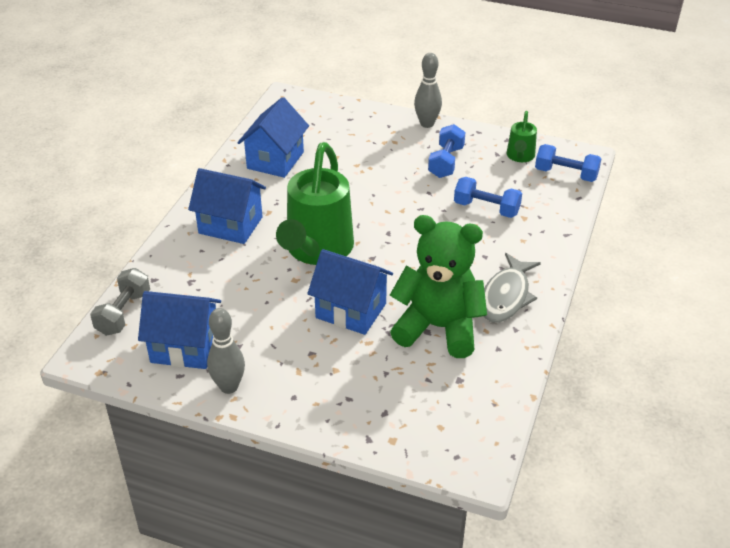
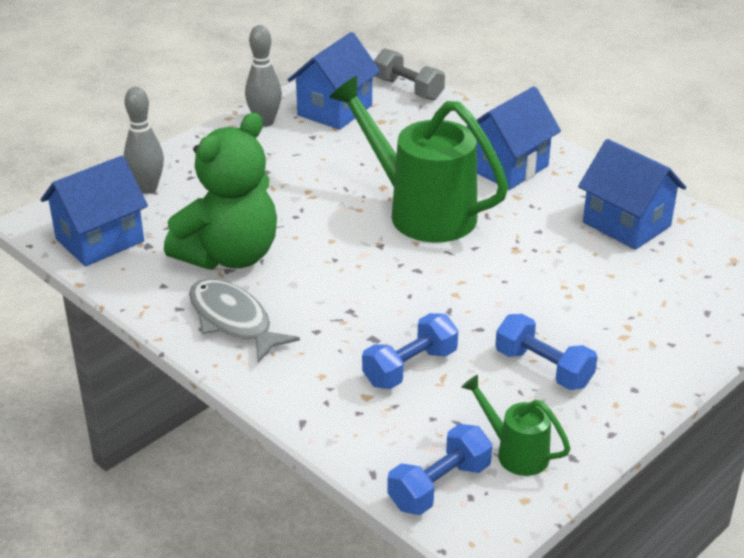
camera: 115 degrees right, 5 degrees down
blue house [307,249,393,335] -> blue house moved to [41,156,148,267]
grey bowling pin [414,53,442,128] -> grey bowling pin moved to [124,87,164,194]

